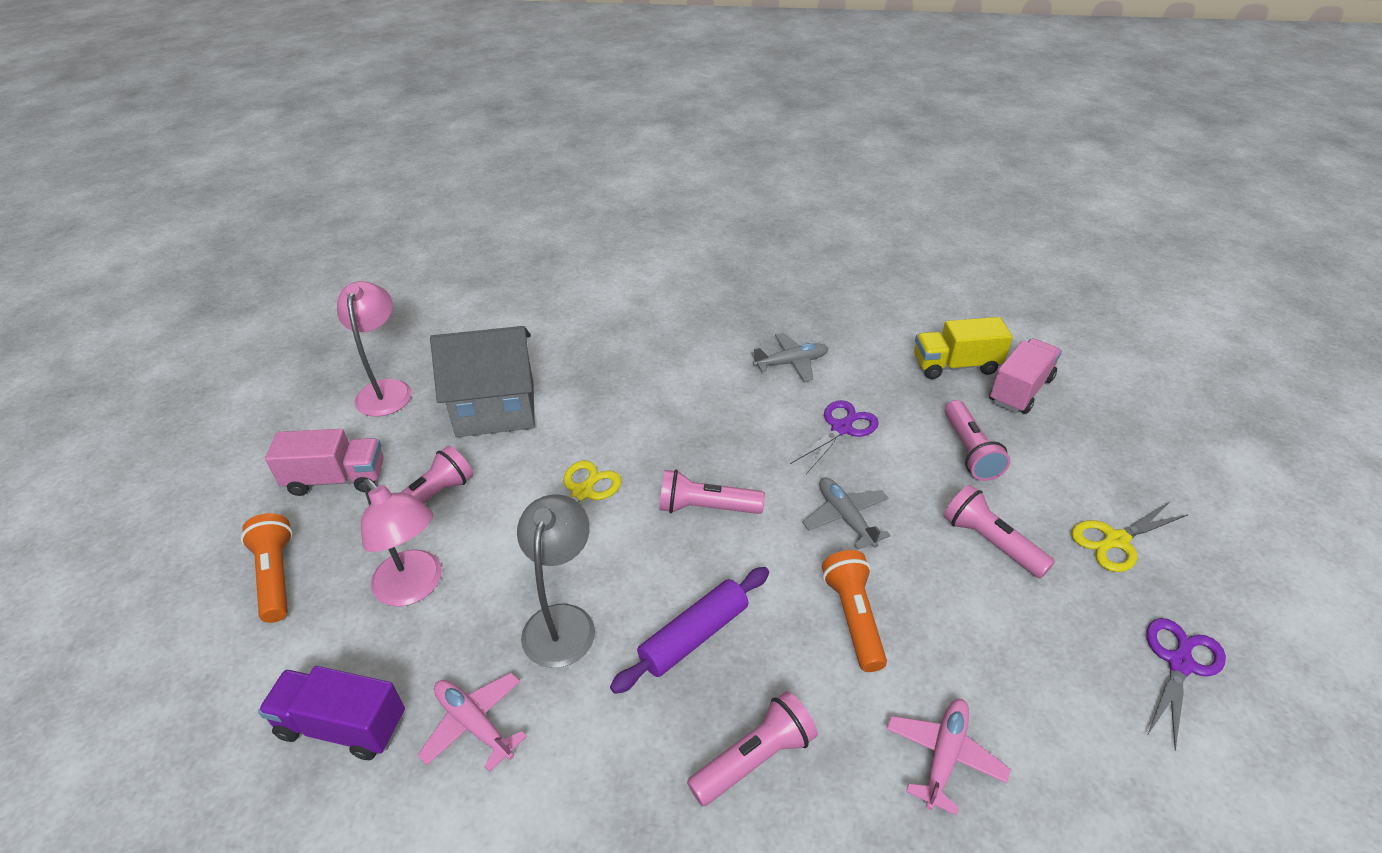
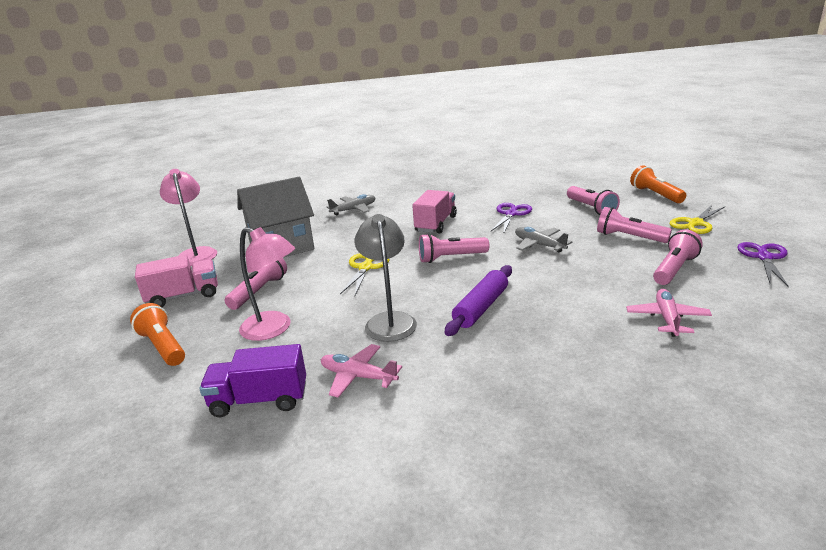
camera: 15 degrees left, 15 degrees down
pink flashlight [687,691,818,806] -> pink flashlight moved to [653,229,703,285]
grey plane [751,333,828,382] -> grey plane moved to [327,194,376,215]
orange flashlight [822,550,887,672] -> orange flashlight moved to [630,165,686,203]
yellow truck [914,317,1013,379] -> none
pink truck [989,338,1062,414] -> pink truck moved to [412,190,457,234]

